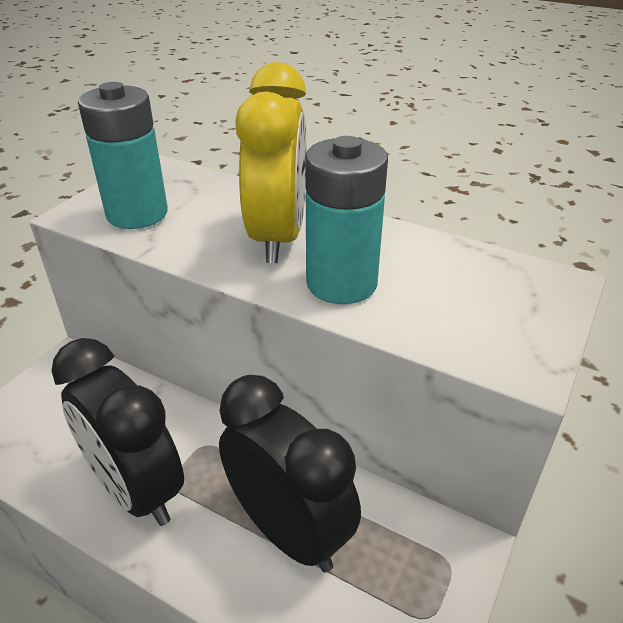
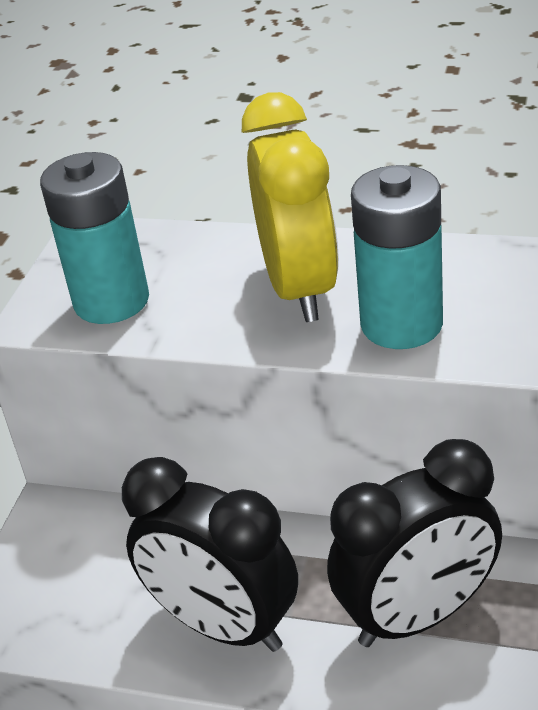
camera: 10 degrees left, 0 degrees up
black clock [219,375,361,572] -> black clock turned 120 degrees clockwise [327,439,502,647]

